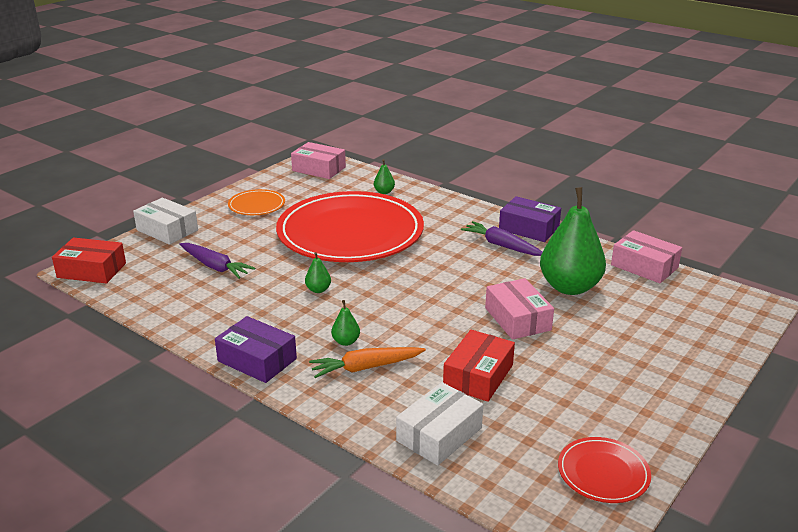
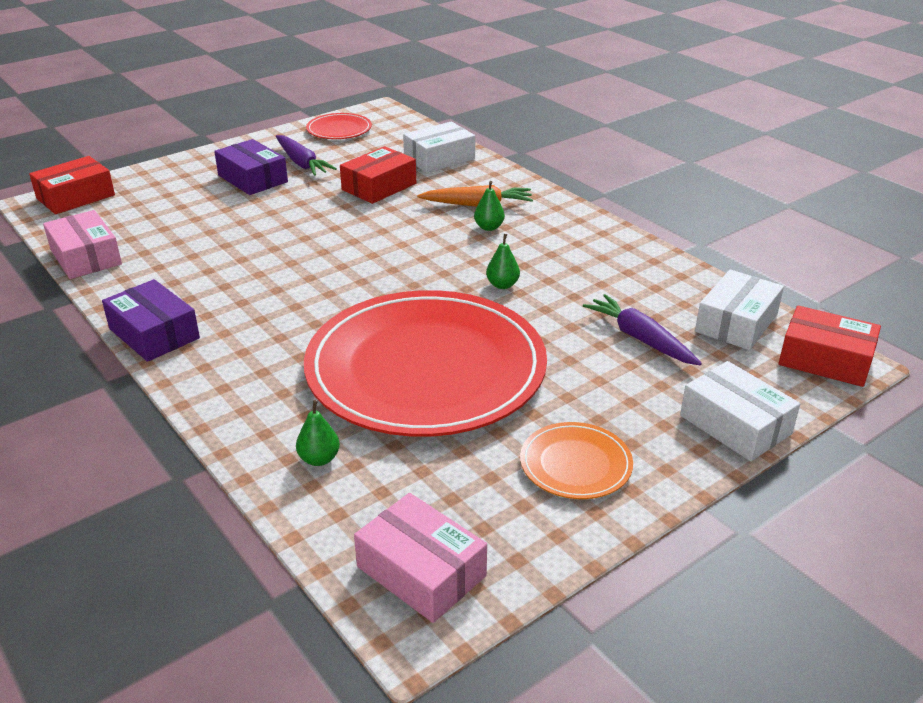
camera: 165 degrees left, 5 degrees up
purple box [215,316,297,383] -> purple box moved to [214,139,288,195]
purple carrot [461,221,542,256] -> purple carrot moved to [276,135,337,176]
pink box [485,278,554,340] -> none
green pear [540,187,606,295] -> none
none -> red box [29,156,115,214]
none -> white box [695,270,784,350]

